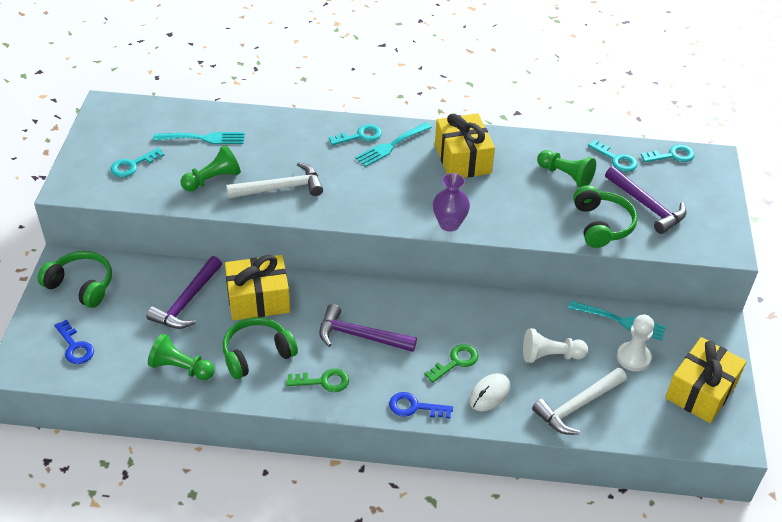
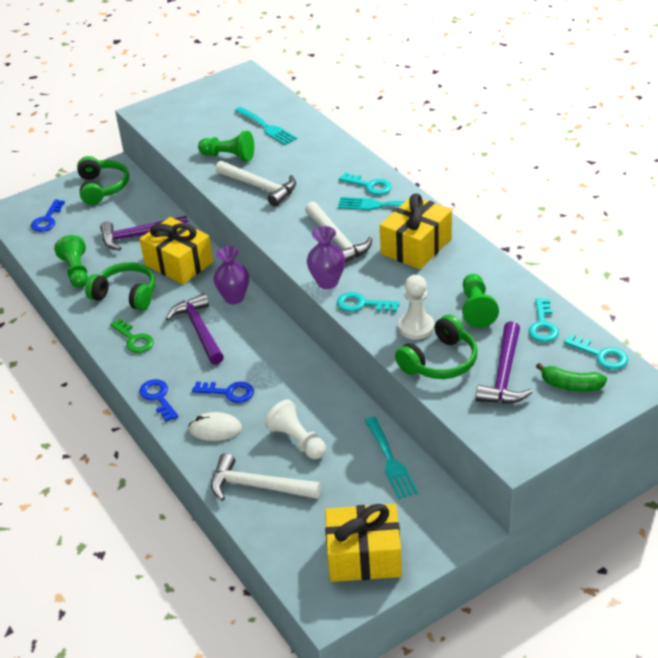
camera: 55 degrees right, 5 degrees down
turquoise key [110,148,164,177] -> turquoise key moved to [337,292,400,312]
green key [424,344,478,383] -> blue key [192,382,254,403]
white pawn [617,315,654,371] -> white pawn moved to [398,275,434,340]
none -> purple vase [213,246,249,304]
none -> white hammer [305,201,372,262]
none -> green banana [536,363,607,392]

